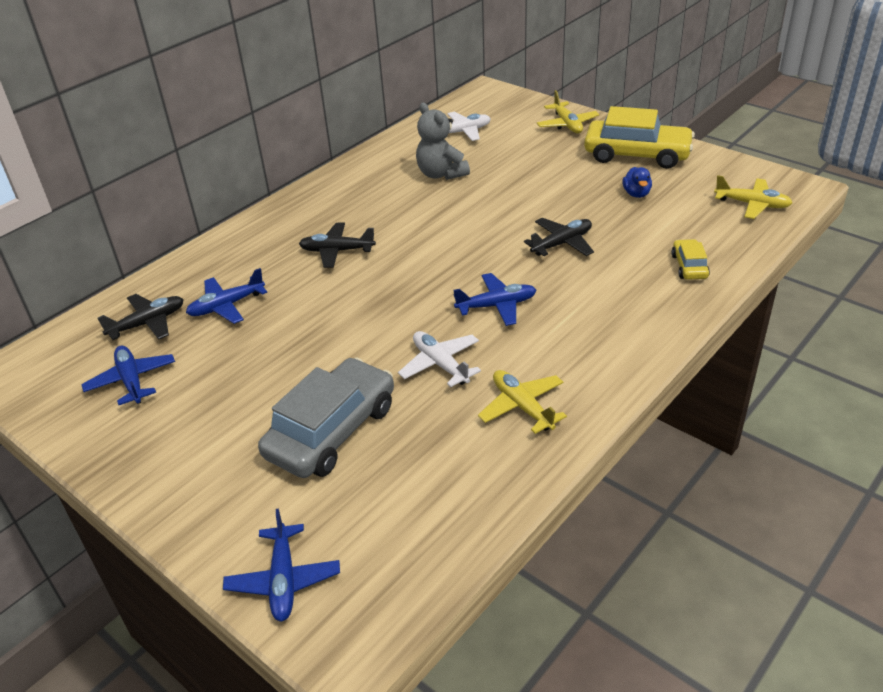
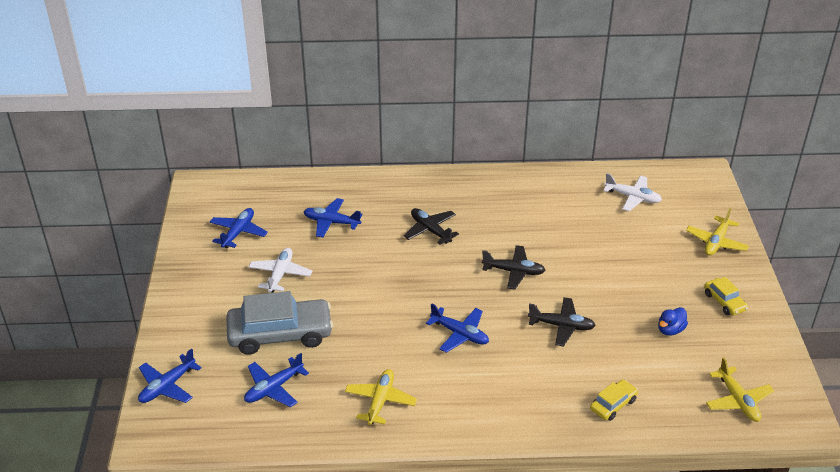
camera: 45 degrees right, 0 degrees up
black plane [97,294,184,340] -> black plane moved to [482,245,545,289]
white plane [398,331,481,387] -> white plane moved to [249,248,312,293]
grey teddy bear [416,102,470,180] -> none
yellow car [584,106,695,169] -> yellow car [704,277,748,316], size x0.48
none -> blue plane [244,353,309,407]

